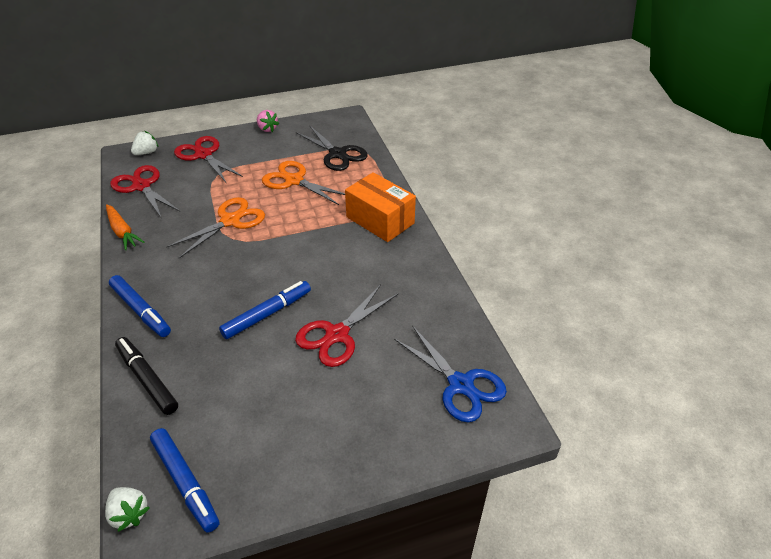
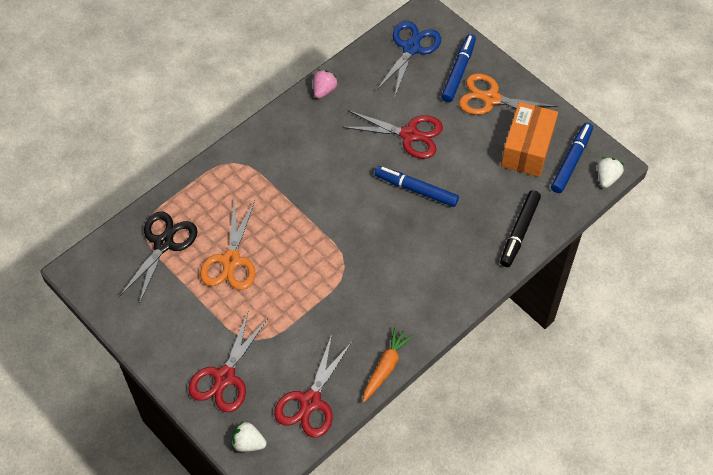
camera: 115 degrees left, 15 degrees up
blue marker [109,275,171,337] -> blue marker moved to [441,34,476,102]
orange scissors [166,197,265,258] -> orange scissors moved to [459,73,558,115]
pink strawberry [257,110,279,132] -> pink strawberry moved to [313,69,338,99]
orange box [345,172,416,242] -> orange box moved to [501,102,558,177]

